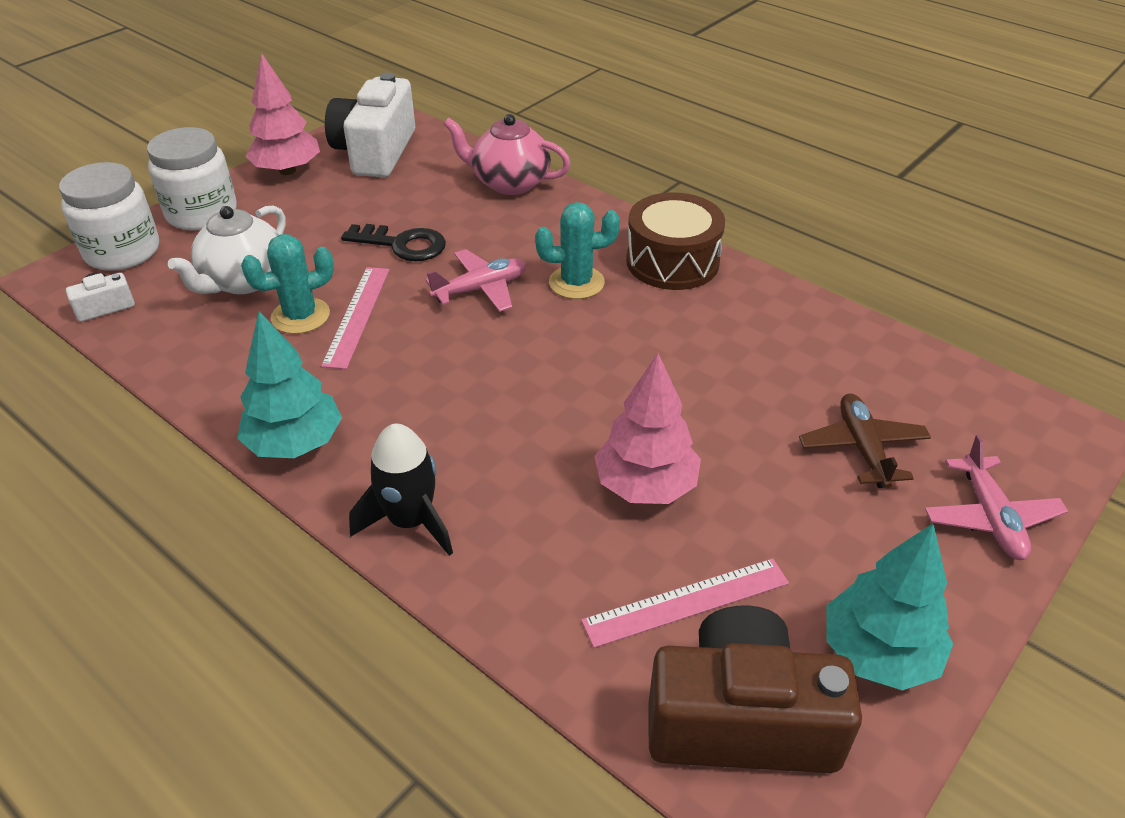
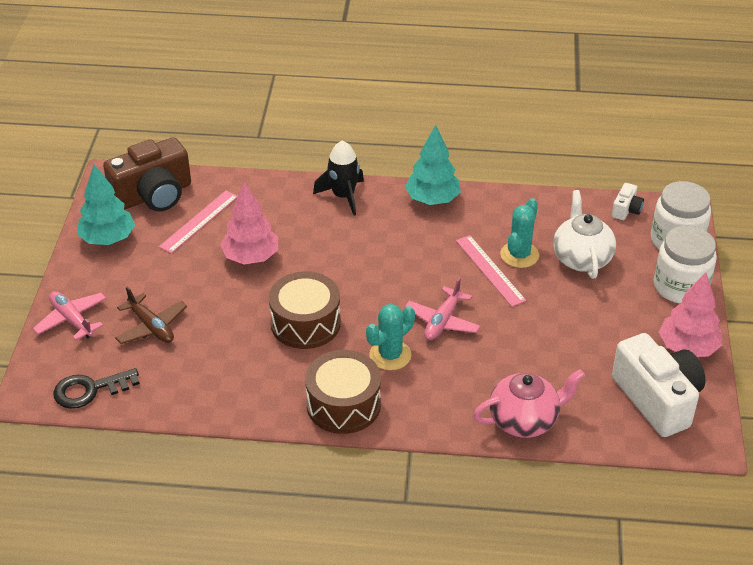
camera: 145 degrees right, 0 degrees up
black key [341,224,446,261] -> black key moved to [53,368,140,409]
none -> brown drum [269,271,341,349]

